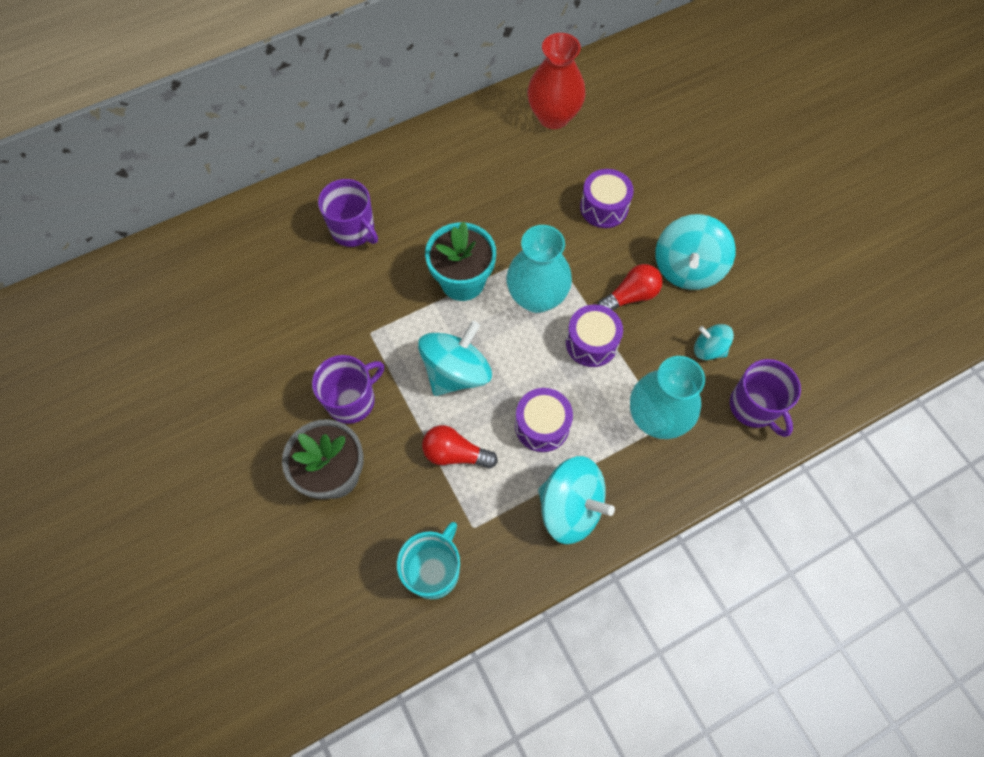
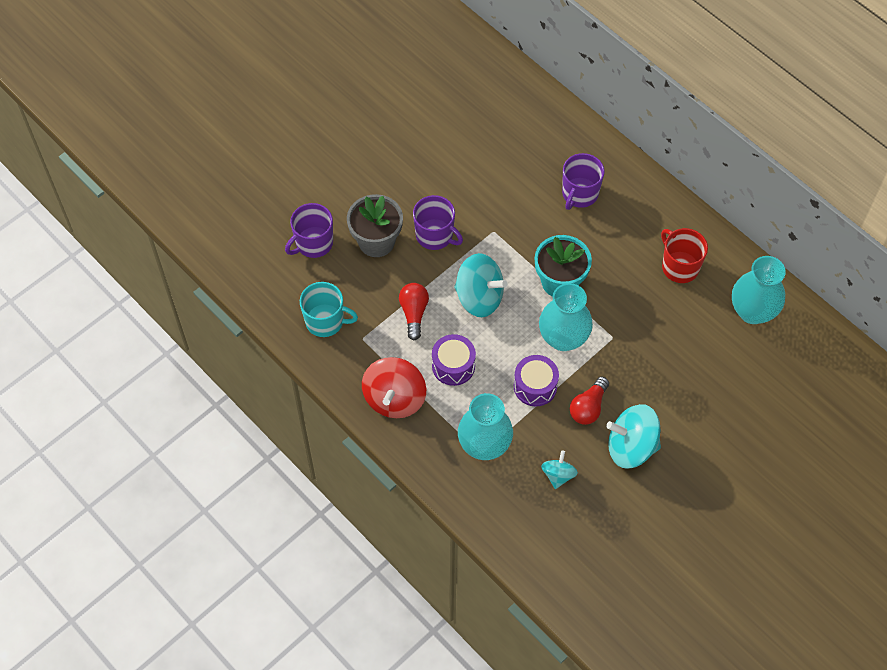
camera: 75 degrees right, 5 degrees down
red vase [527,33,586,129] -> turquoise vase [732,256,786,324]
turquoise spinning top [538,456,615,544] -> red spinning top [362,357,426,418]
purple drum [580,169,634,228] -> none
red light bulb [598,264,663,310] -> red light bulb turned 75 degrees clockwise [570,377,609,425]
purple mug [730,359,801,437] -> purple mug moved to [285,203,333,258]
none -> red mug [661,228,708,283]

